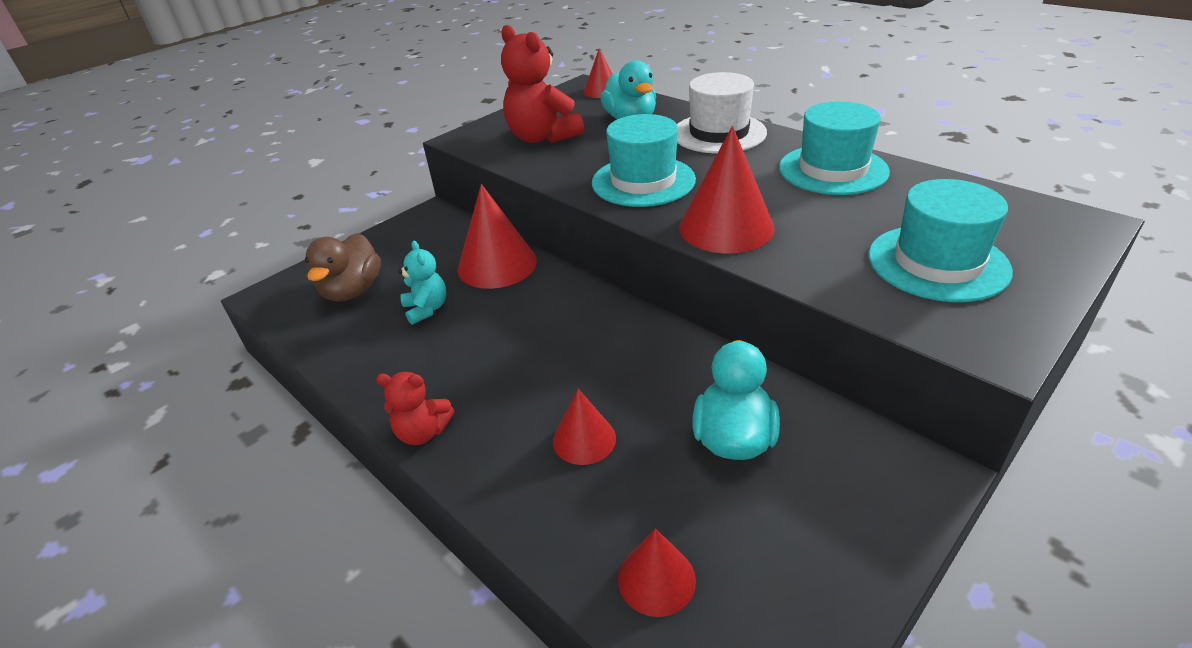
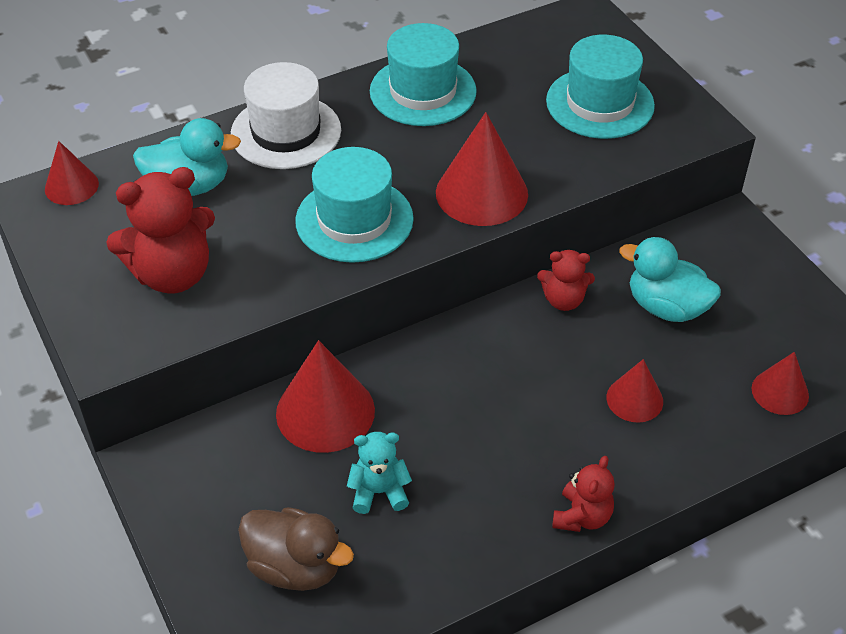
camera: 75 degrees left, 10 degrees up
none -> red teddy bear [537,250,595,311]

